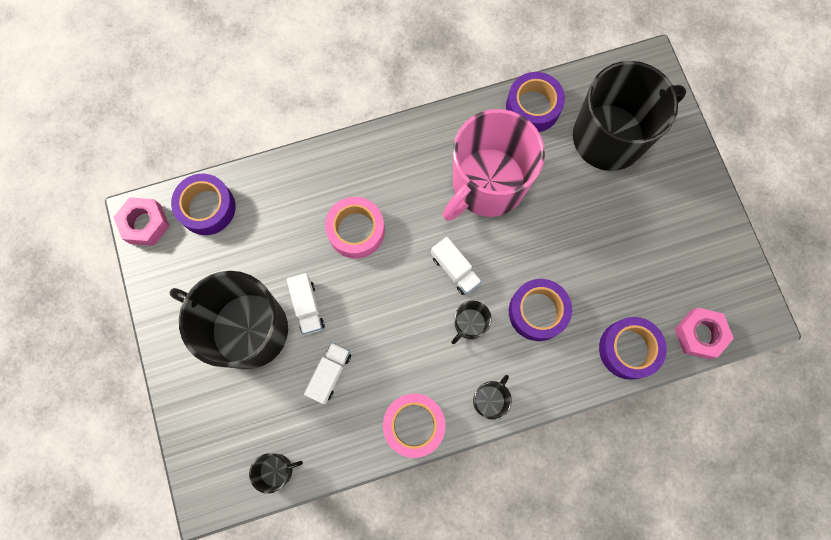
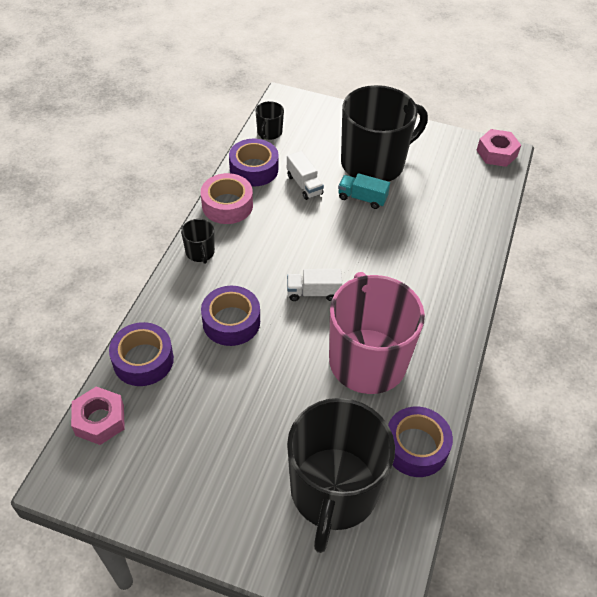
camera: 125 degrees right, 25 degrees down
purple tape [171,174,235,235] -> purple tape moved to [229,139,279,186]
white truck [286,273,325,335] -> turquoise truck [338,173,390,209]
pink tape [325,197,385,259] -> none
black mug [451,301,492,344] -> none

